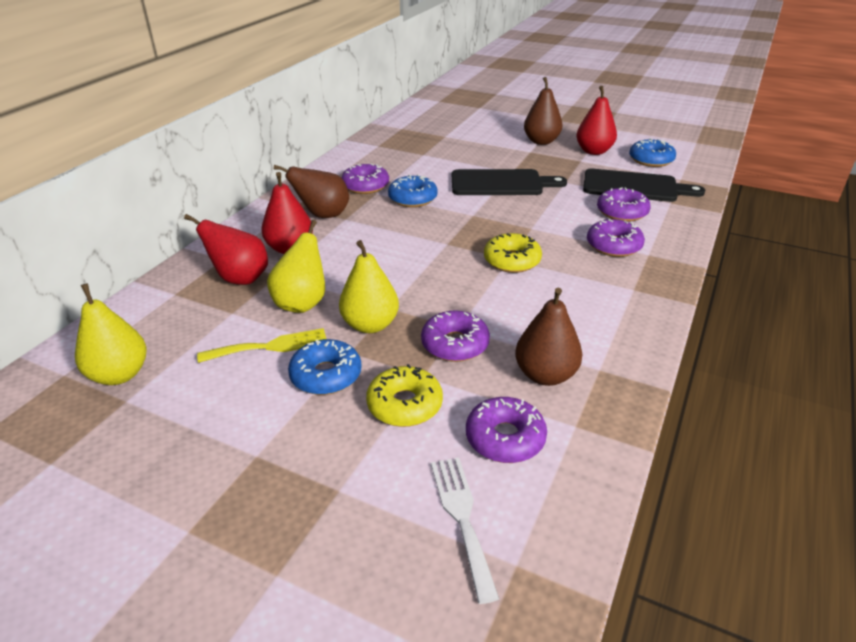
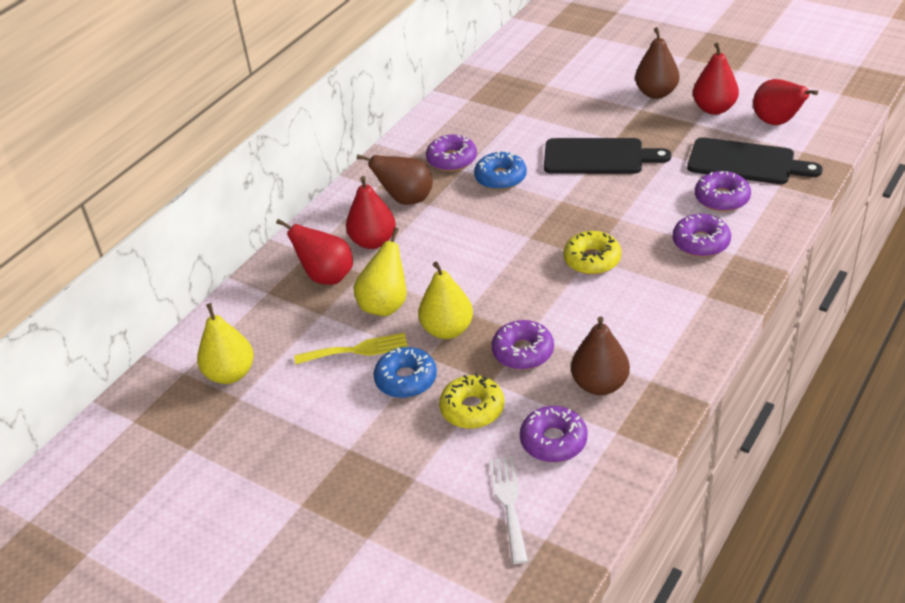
camera: 10 degrees right, 5 degrees up
blue donut [629,138,676,167] -> red pear [753,79,818,125]

